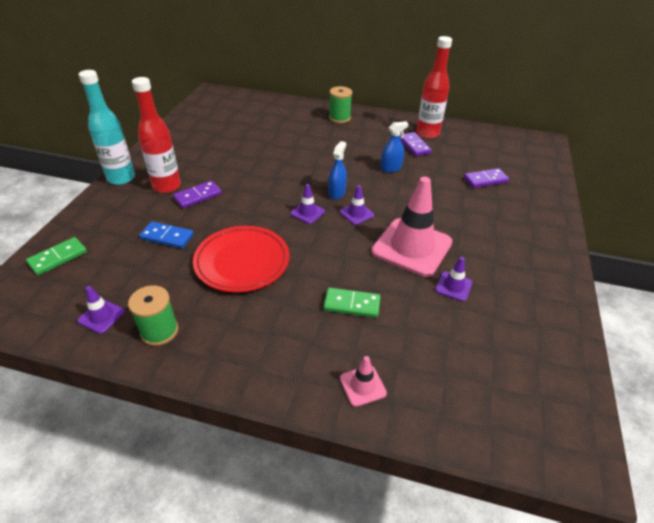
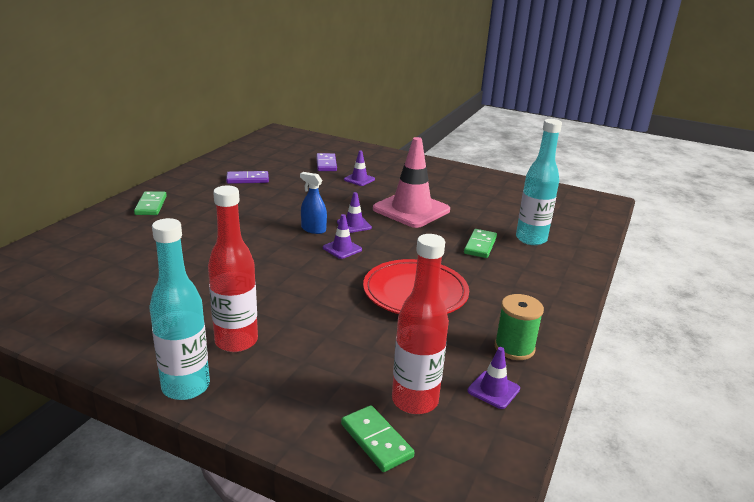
camera: 80 degrees left, 15 degrees down
blue domino [139,221,194,249] -> none
purple domino [173,181,222,208] -> none
green spool [329,86,352,123] -> green domino [134,191,167,215]
pink traffic cone [340,356,387,407] -> none
blue spray bottle [381,121,409,173] -> none
red bottle [416,36,452,139] -> red bottle moved to [392,234,449,414]
purple traffic cone [435,257,472,301] -> purple traffic cone moved to [344,151,375,186]
none -> turquoise bottle [516,119,562,245]

